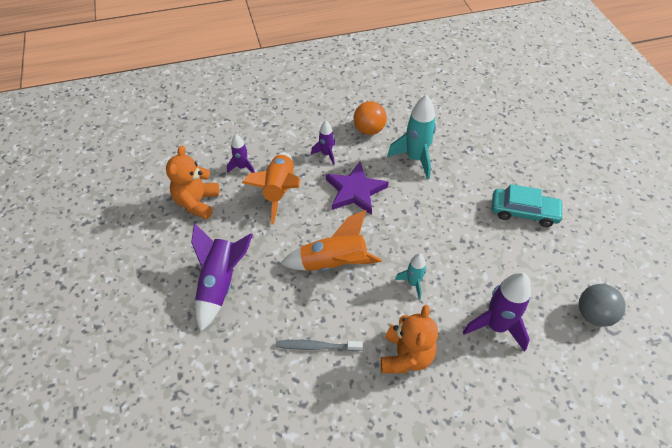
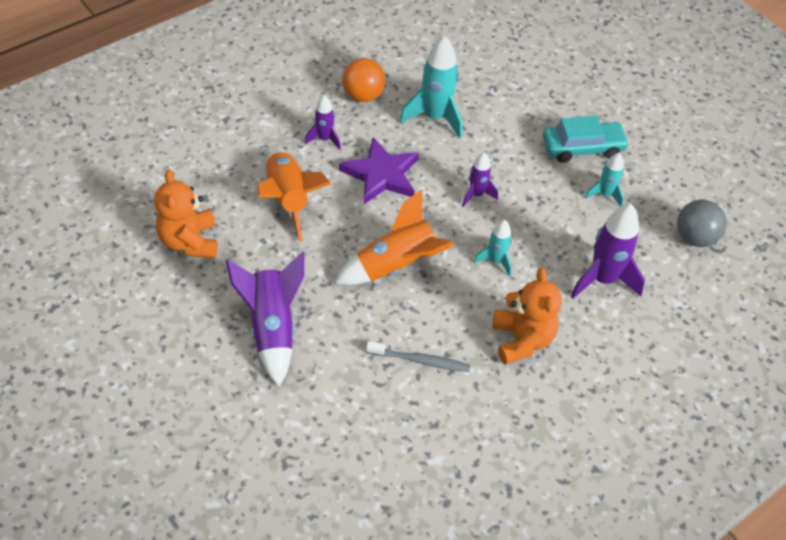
camera: 25 degrees left, 0 degrees up
purple rocket [227,134,255,173] -> purple rocket moved to [462,152,498,207]
grey toothbrush [276,340,363,351] -> grey toothbrush turned 150 degrees counterclockwise [366,341,470,372]
none -> turquoise rocket [585,153,624,207]

